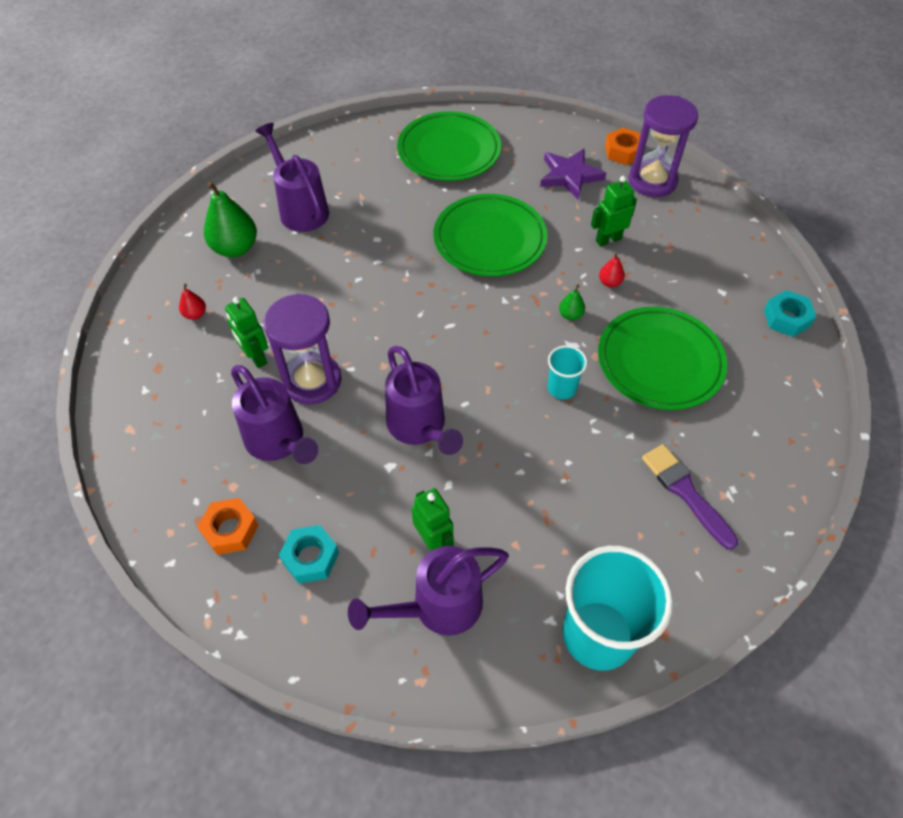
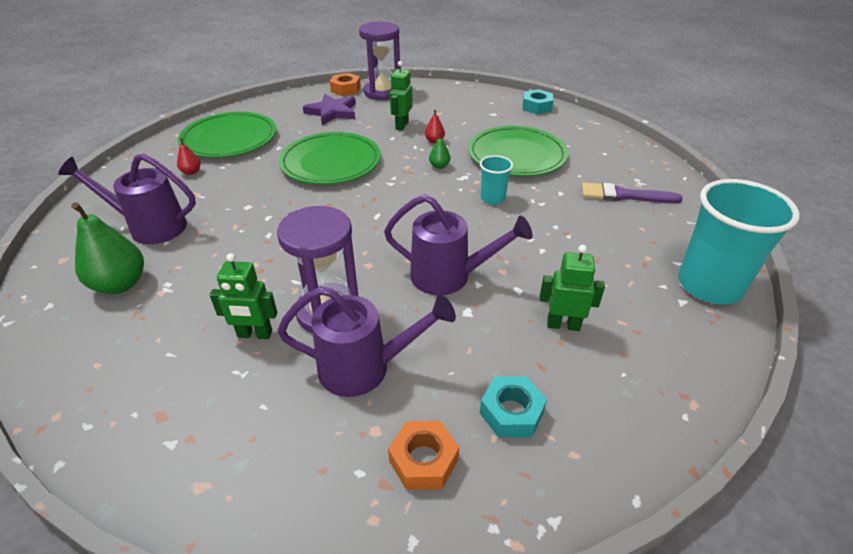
camera: 50 degrees left, 15 degrees down
red pear [179,284,206,320] -> red pear moved to [177,138,200,175]
purple watering can [348,546,509,636] -> none

